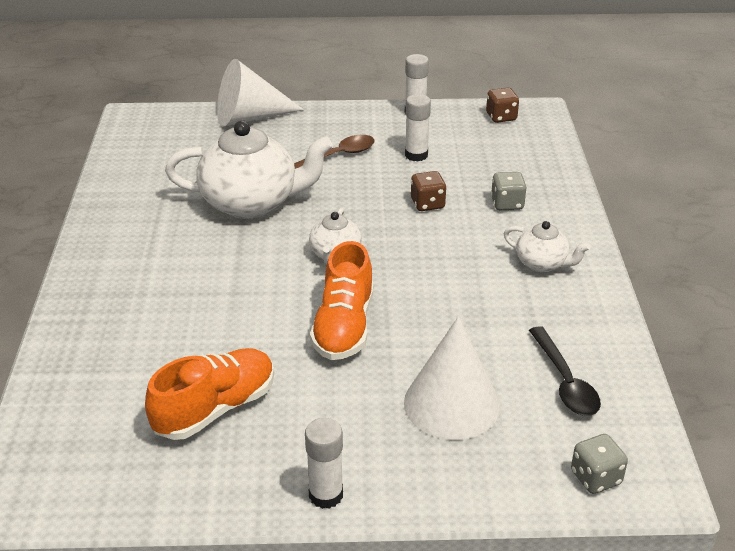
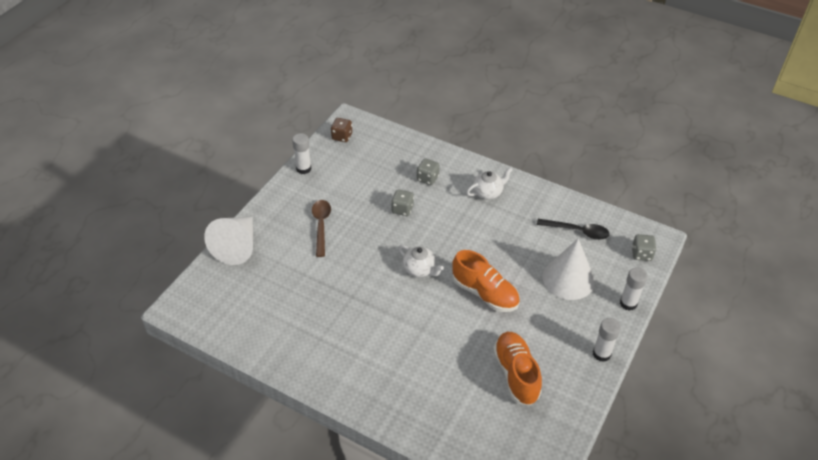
camera: 60 degrees left, 10 degrees up
white teapot [165,120,333,219] -> none
white glue stick [405,94,431,161] -> white glue stick moved to [620,267,648,311]
brown dice [411,171,447,211] -> grey dice [391,189,414,216]

